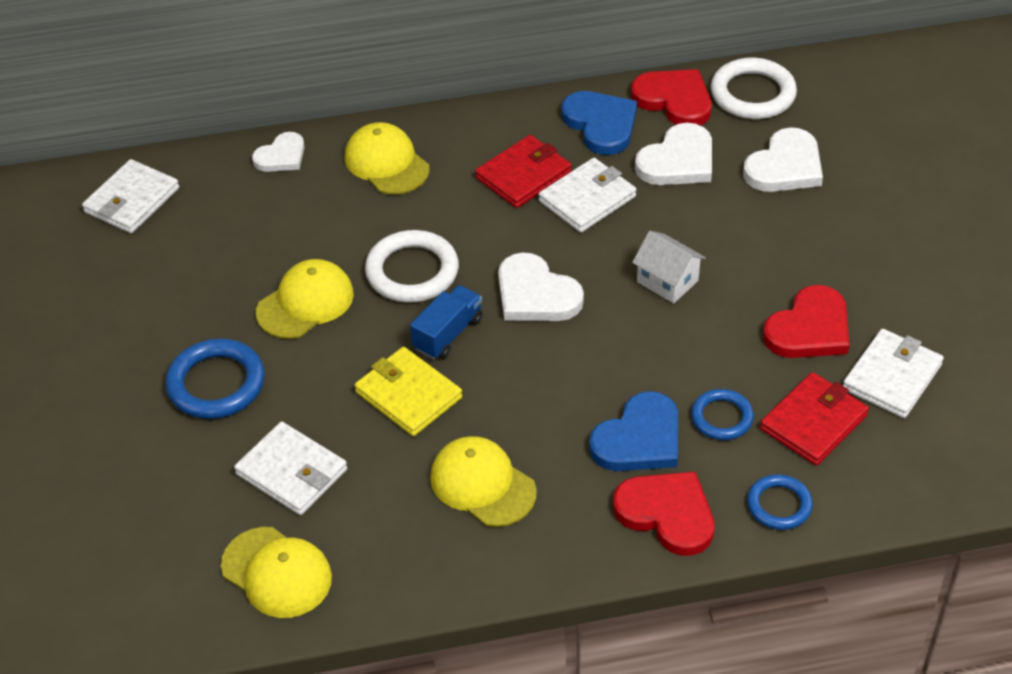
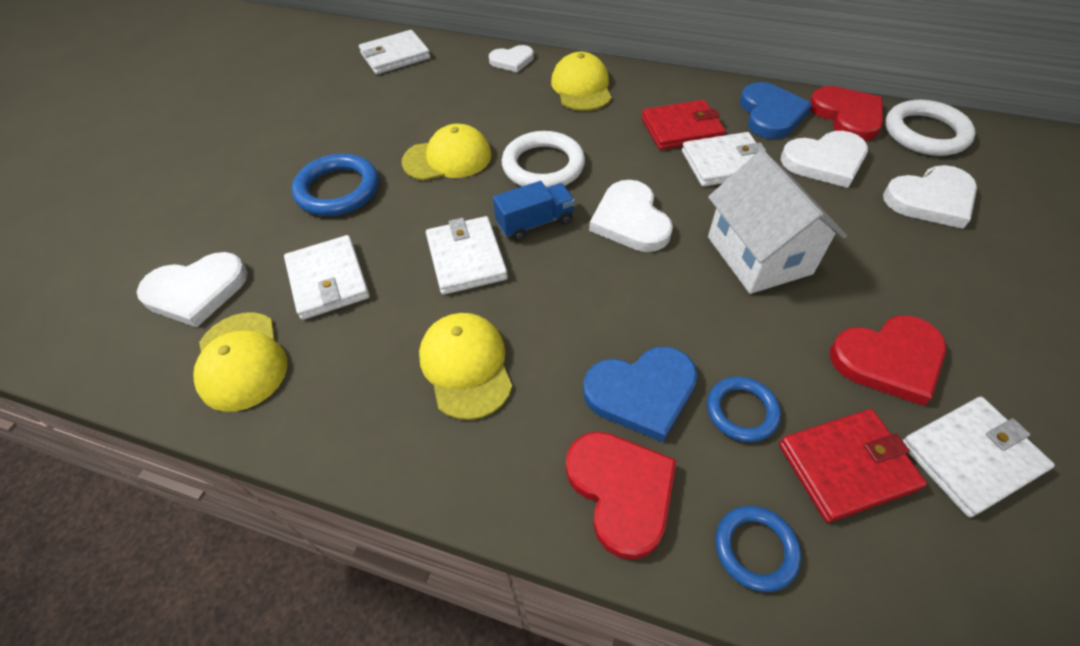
camera: 30 degrees right, 5 degrees up
yellow wallet [355,347,462,436] -> white wallet [426,216,508,295]
white house [632,231,706,304] -> white house [708,150,847,294], size x1.72
none -> white heart [137,252,247,327]

